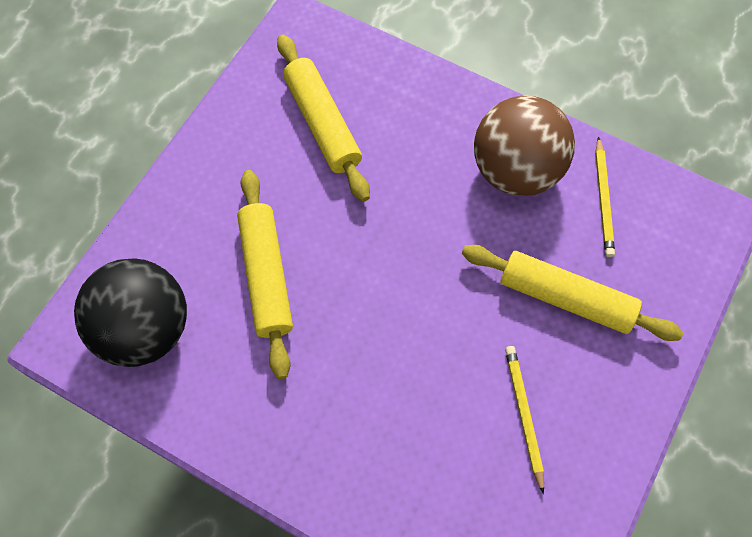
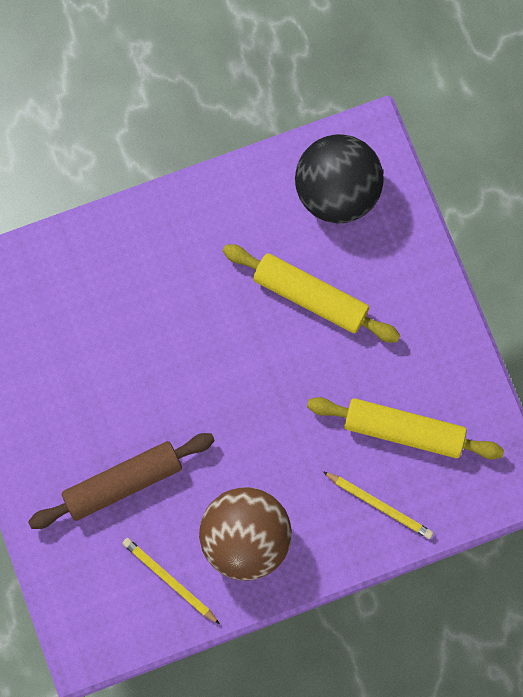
camera: 130 degrees right, 10 degrees up
yellow rolling pin [462,245,683,341] -> brown rolling pin [28,433,215,529]
yellow pencil [505,346,544,494] -> yellow pencil moved to [323,471,433,539]

